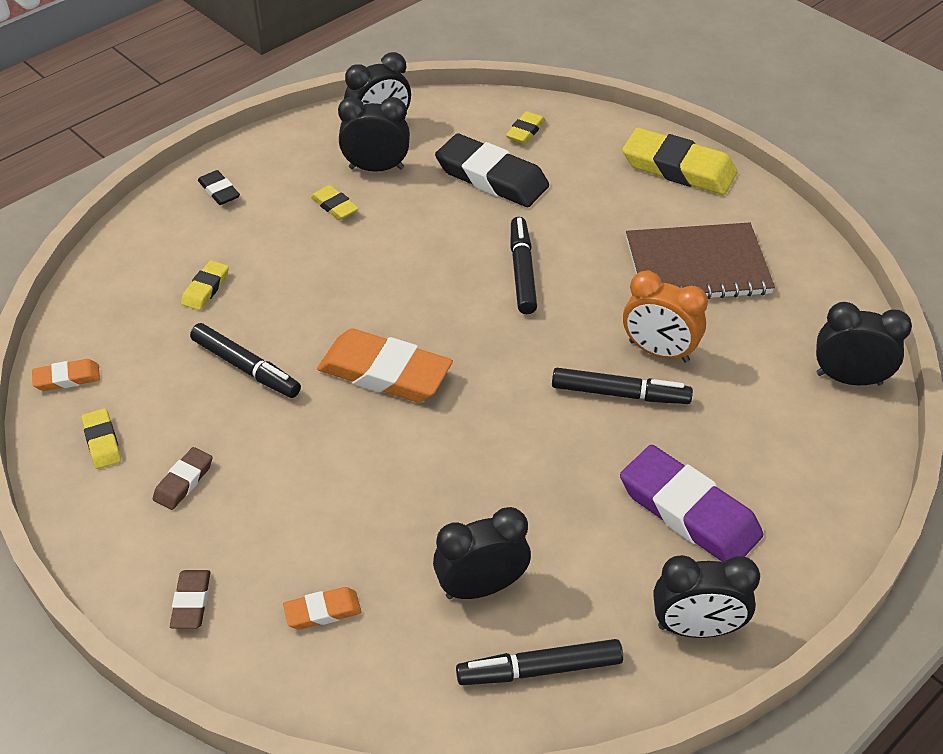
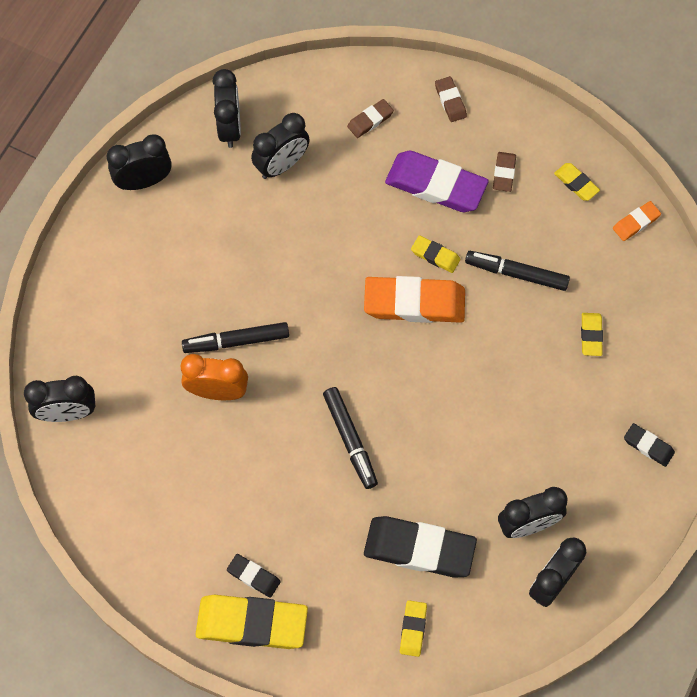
camera: 160 degrees right, 20 degrees up
orange eraser [283,587,361,630] -> brown eraser [347,99,394,138]
yellow eraser [311,185,359,220] -> yellow eraser moved to [411,235,461,273]
black marker [456,639,623,685] -> black clock [212,69,241,148]
purple eraser [620,445,763,563] -> purple eraser moved to [385,151,489,212]
brown notebook [626,223,775,299] -> none
none -> black eraser [227,554,281,598]

